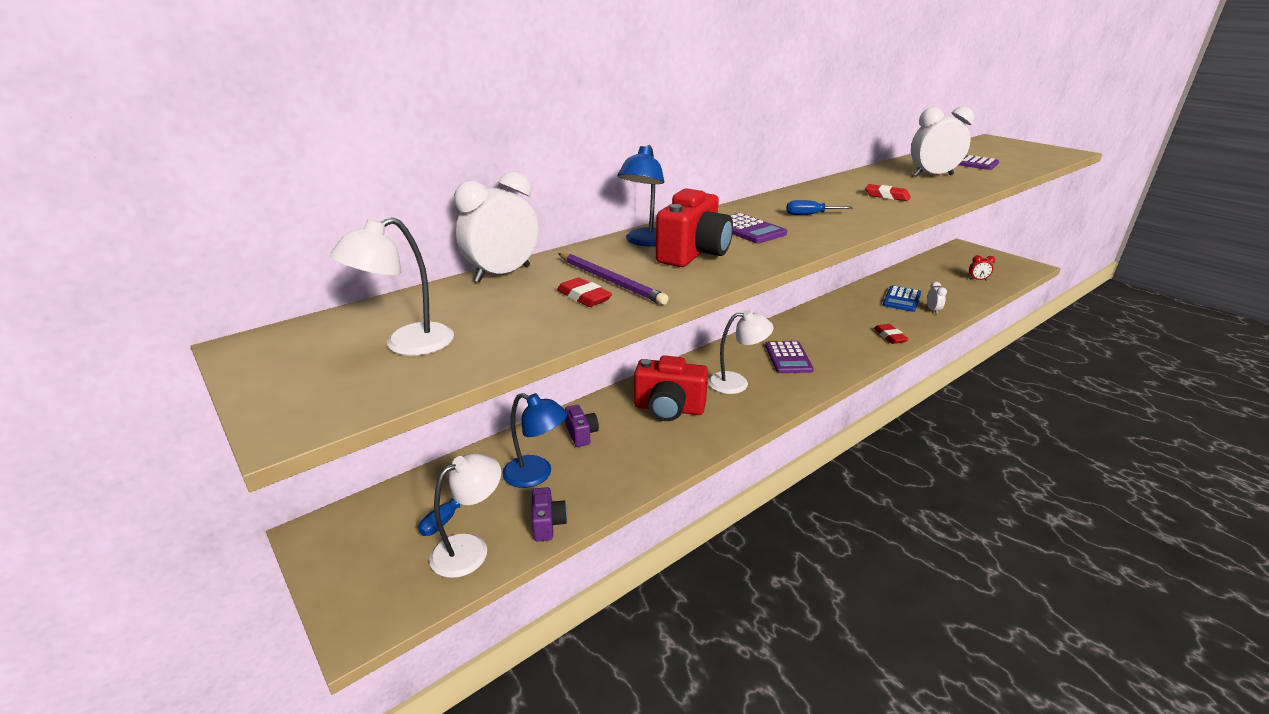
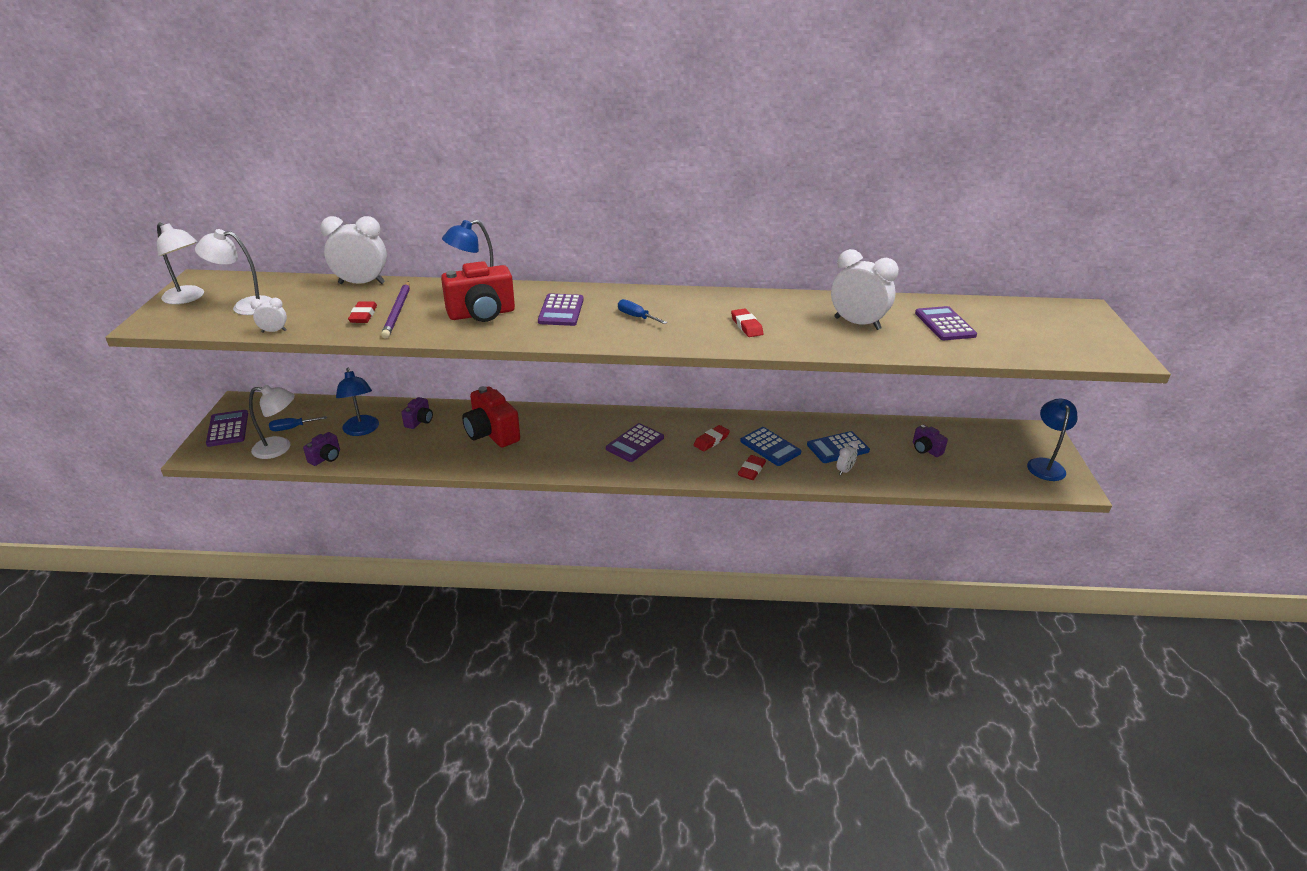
camera: 40 degrees right, 5 degrees up
white lamp [708,310,773,394] -> white lamp moved to [157,223,204,304]
red clock [969,255,995,280] -> none
none -> purple calculator [206,410,248,447]
none -> white clock [251,298,287,333]
none -> red eraser [694,425,730,451]
none -> blue calculator [740,427,801,466]
none -> purple camera [913,425,948,457]
none -> blue lamp [1027,398,1078,481]

